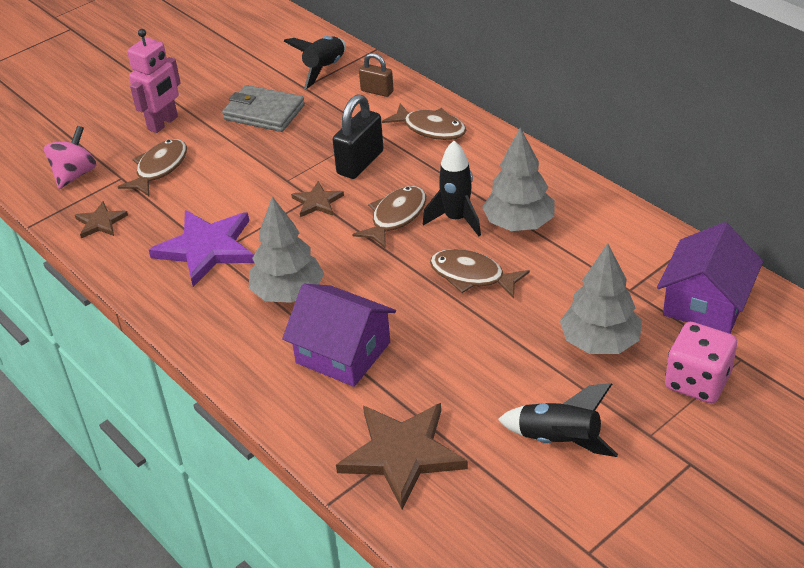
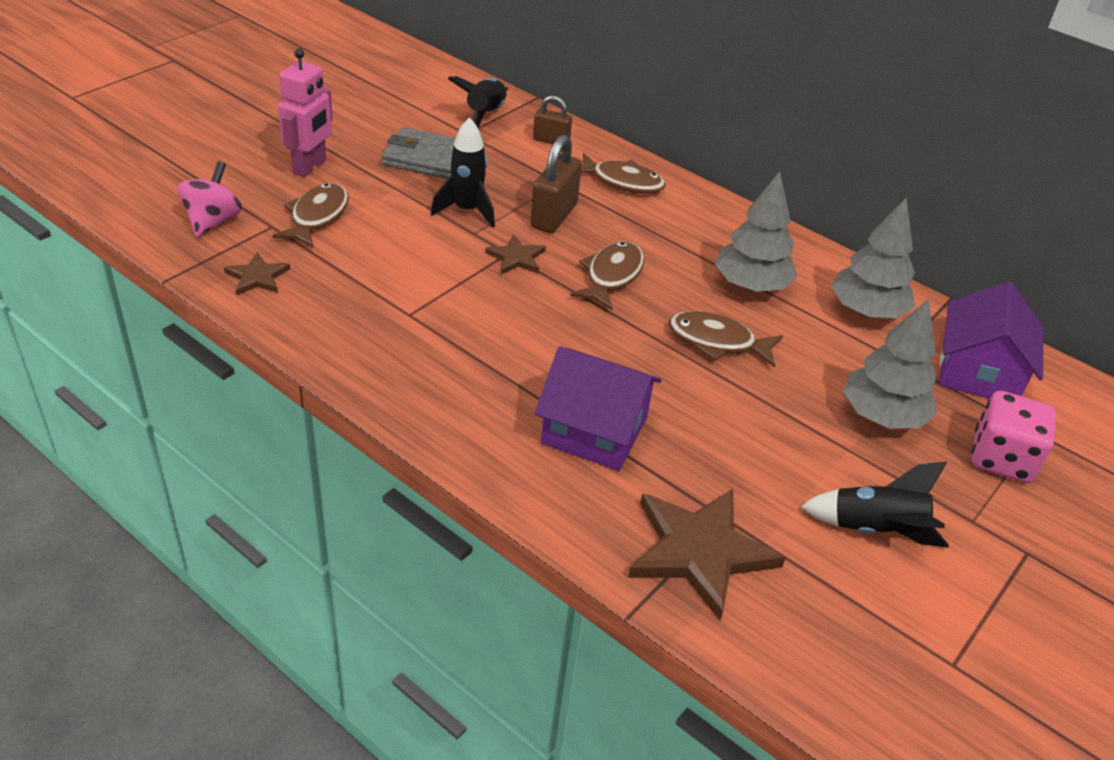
camera: 15 degrees left, 0 degrees up
purple star [149,210,254,287] -> none
grey tree [249,196,324,303] -> grey tree moved to [831,198,915,318]
black padlock [333,94,384,179] -> brown padlock [530,135,582,233]
black rocket [423,141,481,236] -> black rocket moved to [431,117,495,228]

